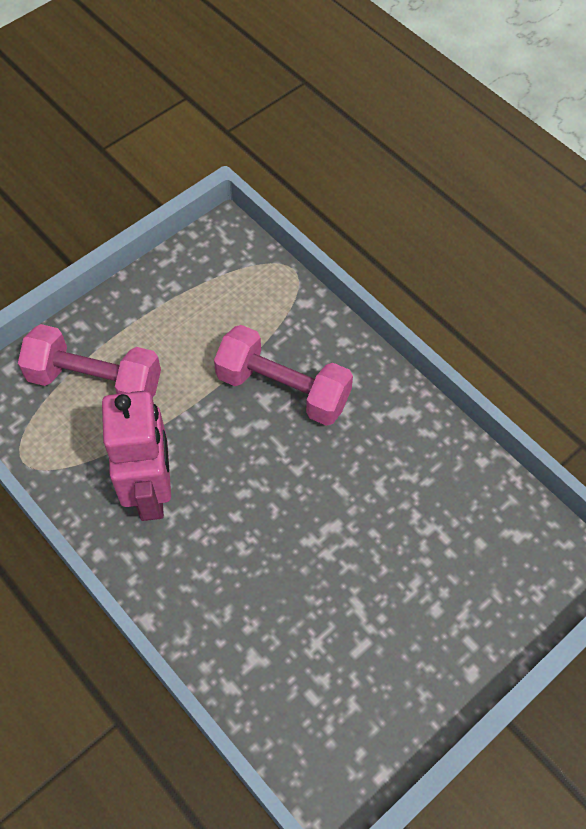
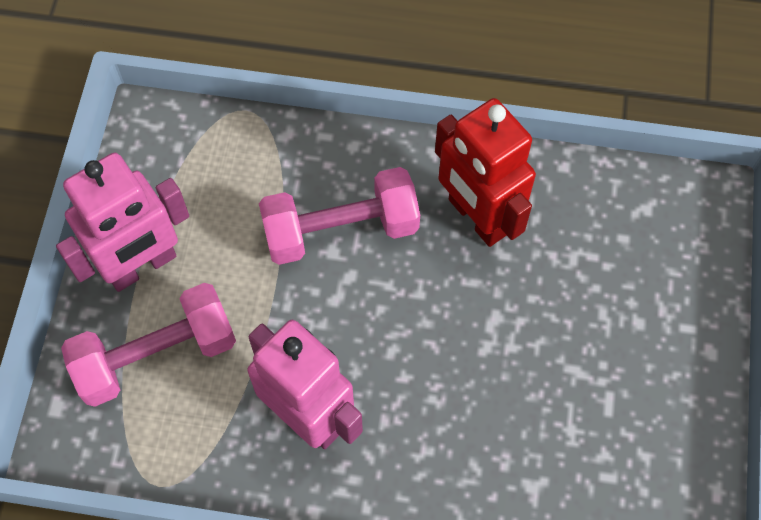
camera: 40 degrees left, 5 degrees up
none -> pink robot [56,152,189,292]
none -> red robot [435,98,536,247]

